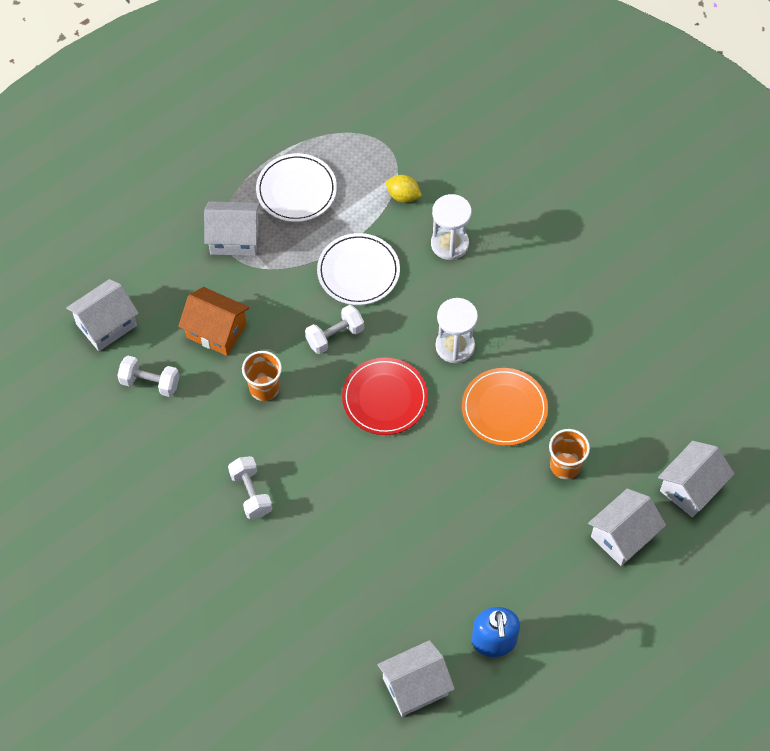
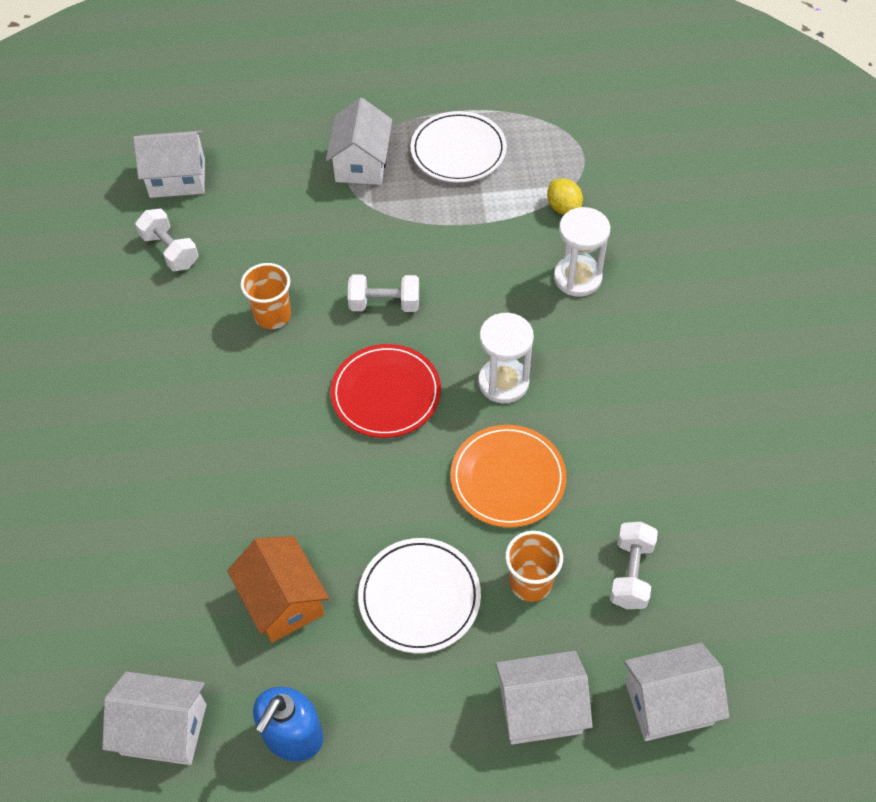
camera: 35 degrees right, 5 degrees down
orange house [178,287,249,356] -> orange house moved to [227,536,329,643]
white house [204,201,260,256] -> white house turned 60 degrees clockwise [326,98,392,185]
white dumbbell [228,456,272,519] -> white dumbbell moved to [610,522,658,609]
white plate [317,233,400,305] -> white plate moved to [358,538,481,653]

